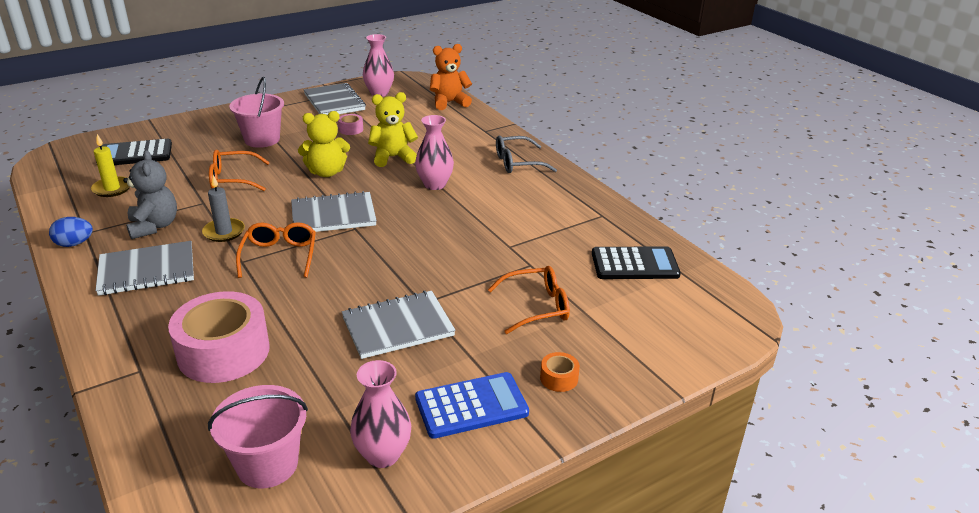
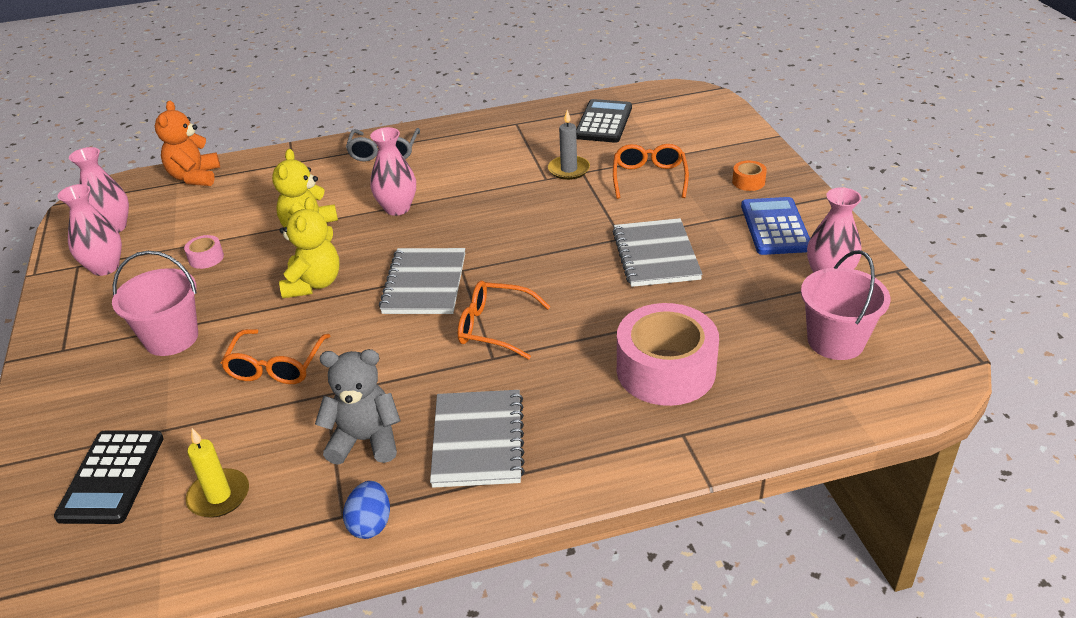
camera: 70 degrees left, 5 degrees up
grey candle [202,175,245,242] -> grey candle moved to [548,110,590,180]
grey notebook [304,83,366,115] -> pink vase [57,184,122,276]

